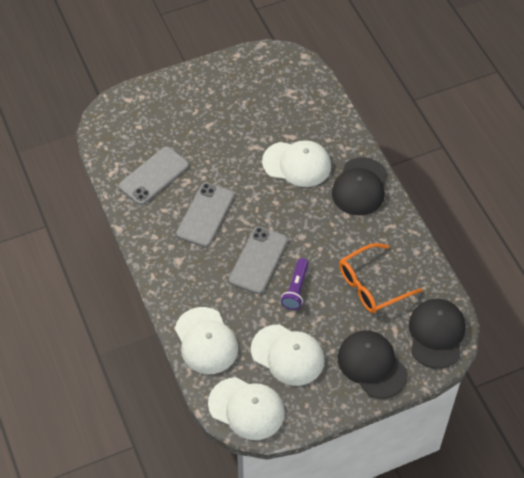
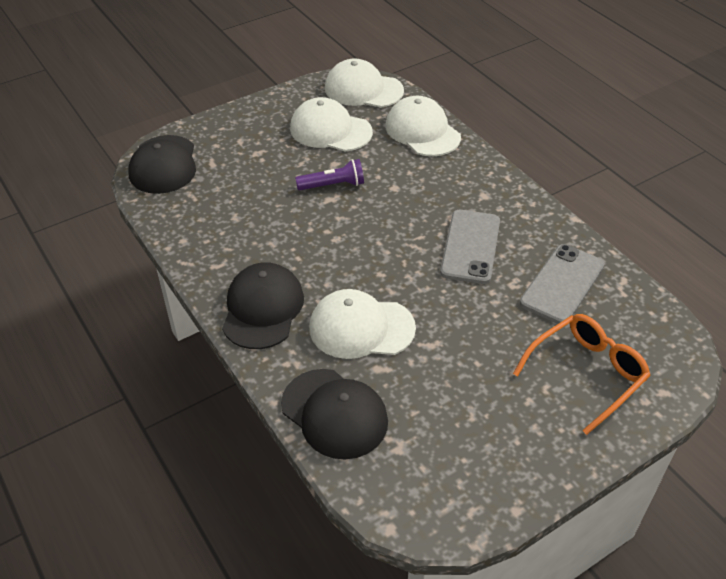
camera: 170 degrees right, 10 degrees down
grey phone [229,226,288,294] -> none
purple flashlight [281,258,309,310] -> purple flashlight turned 75 degrees clockwise [295,159,364,190]
black cap [338,330,408,399] -> black cap moved to [281,369,388,460]
orange glasses [339,243,422,313] -> orange glasses moved to [513,314,651,435]

